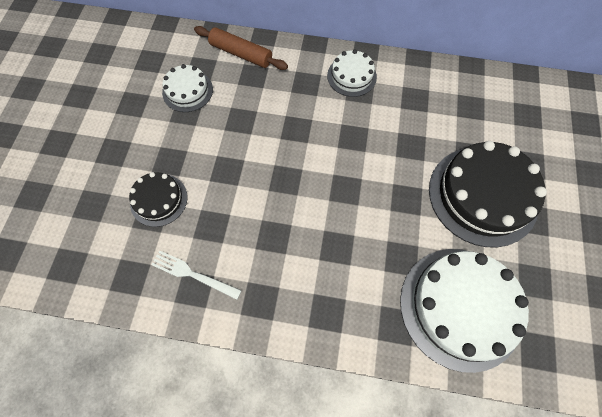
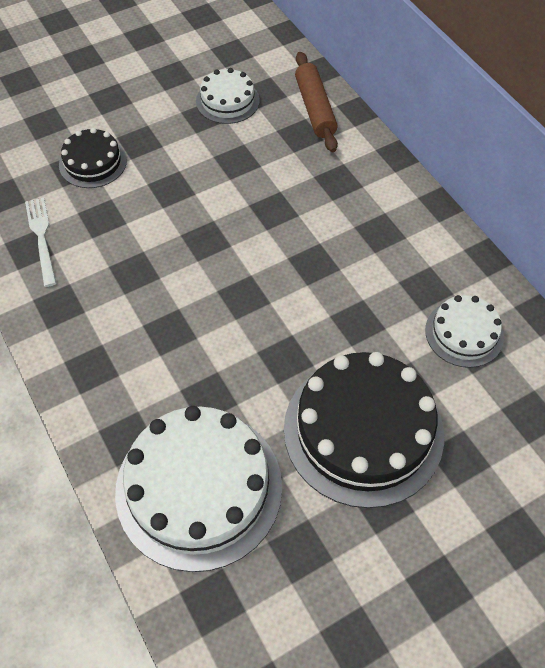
camera: 50 degrees right, 10 degrees down
white cake [327,49,377,97] -> white cake moved to [425,295,504,368]

